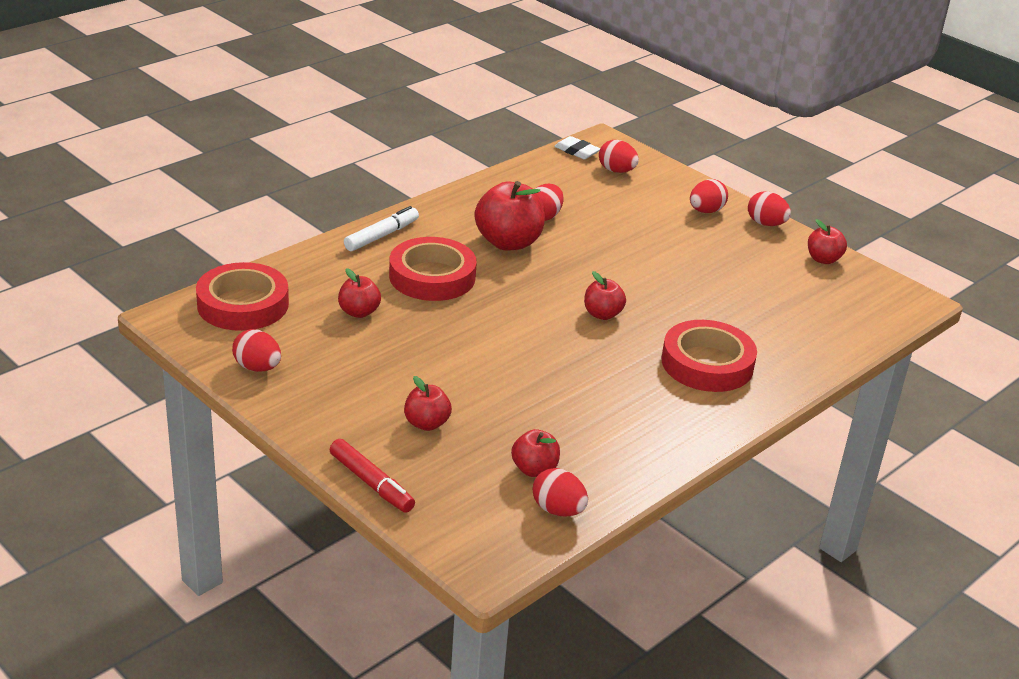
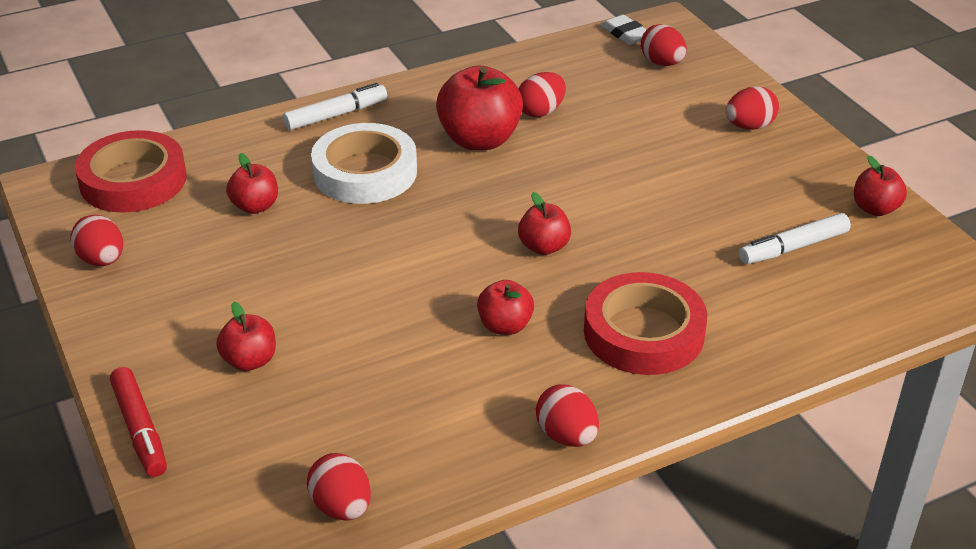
camera: 20 degrees right, 5 degrees up
red tape [389,237,477,301] -> white tape [311,123,417,204]
red apple [511,429,560,477] -> red apple moved to [477,280,534,335]
red egg [748,191,791,226] -> red egg moved to [536,384,599,447]
none -> white marker [739,213,851,264]

